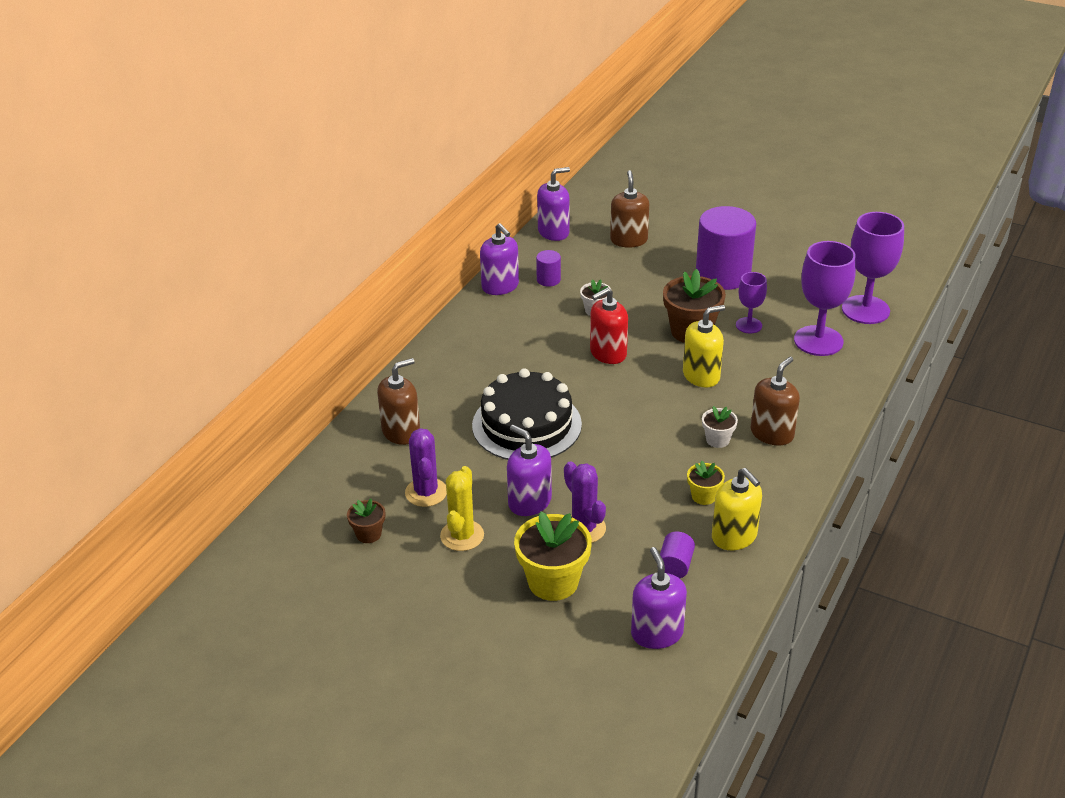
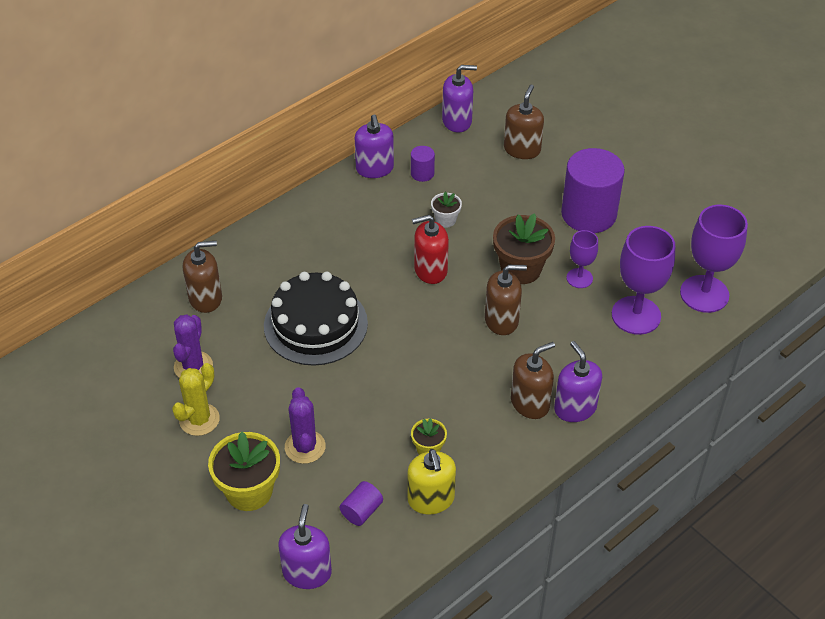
camera: 20 degrees right, 10 degrees up
brown flower pot [347,499,385,543] -> none
purple soap dispenser [507,425,552,516] -> purple soap dispenser moved to [554,341,602,422]
yellow soap dispenser [683,305,725,388] -> brown soap dispenser [485,265,527,335]
white flower pot [702,406,738,448] -> none

